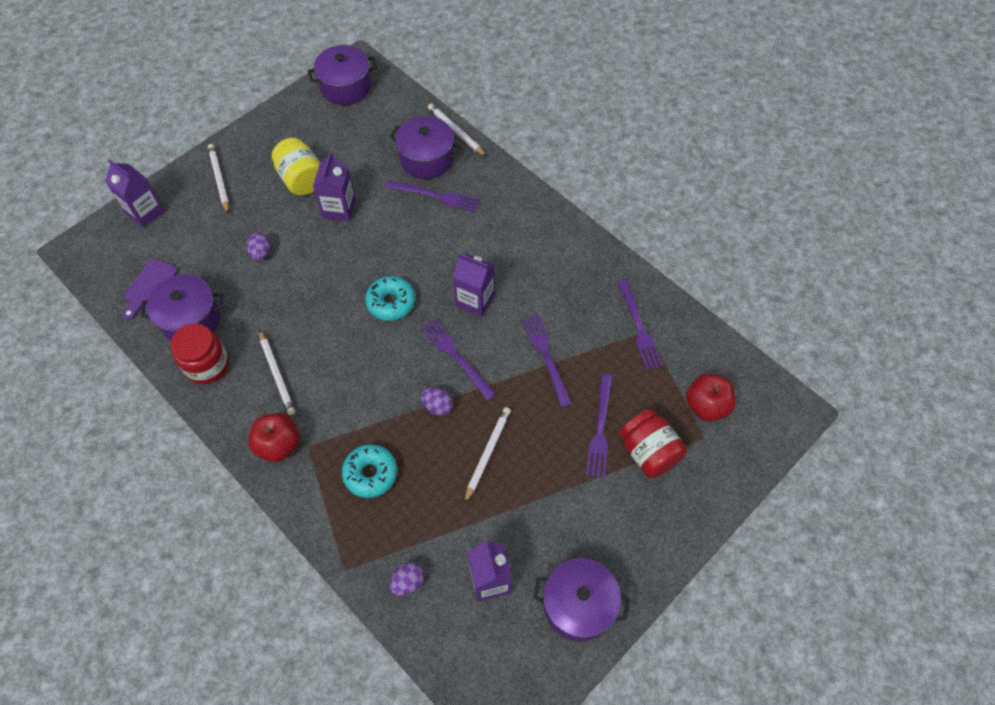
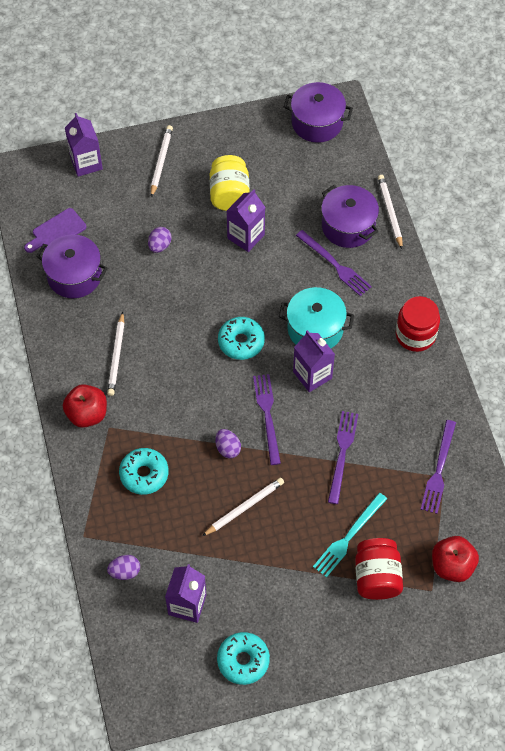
camera: 30 degrees right, 0 degrees up
red jar [171,323,229,384] -> red jar moved to [396,296,440,352]
purple pot [533,558,630,642] -> turquoise donut [217,632,270,685]
purple fork [586,374,612,478] -> turquoise fork [313,493,387,578]
none -> turquoise pot [279,287,354,348]

